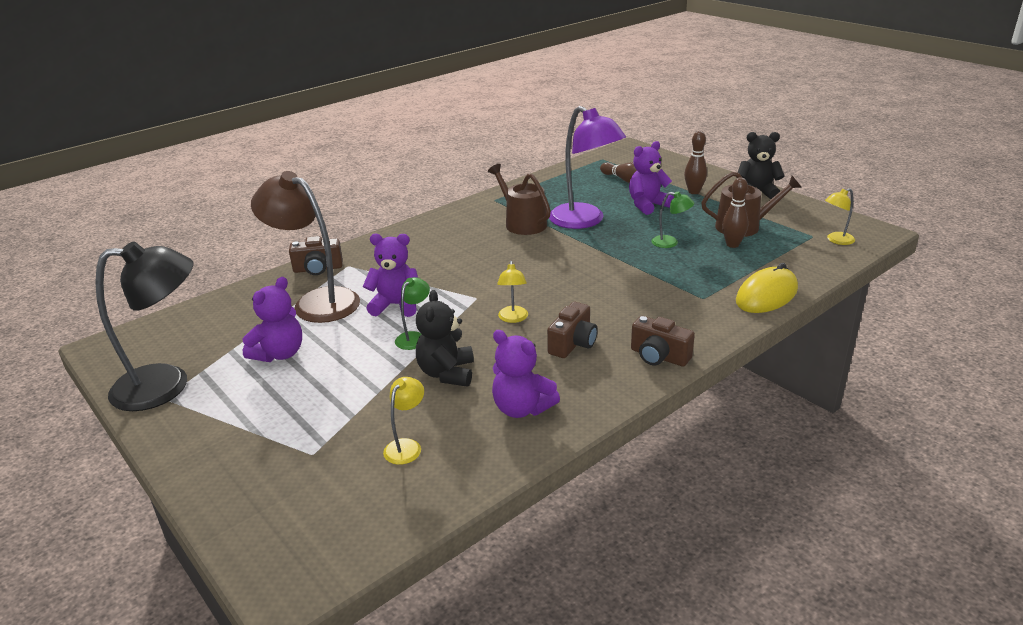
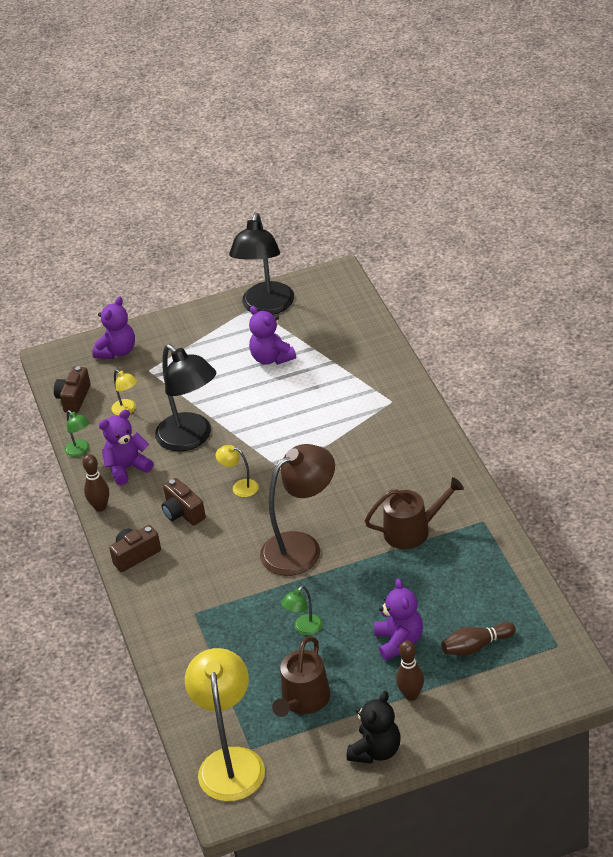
camera: 115 degrees right, 10 degrees up
brown lamp [251,171,360,323] -> brown lamp moved to [260,444,335,576]
brown camera [289,236,343,275] -> brown camera moved to [54,366,91,413]
purple teddy bear [363,233,418,317] -> purple teddy bear moved to [92,296,135,359]
green lamp [395,277,430,350] -> green lamp moved to [65,410,90,457]
black teddy bear [416,290,474,386] -> black lamp [155,344,216,451]
purple lamp [549,106,626,229] -> none
brown bowling pin [722,177,749,248] -> brown bowling pin moved to [83,454,109,512]
yellow mouse [736,263,798,313] -> none
yellow lamp [825,188,855,245] -> yellow lamp [185,648,265,801], size x2.23

